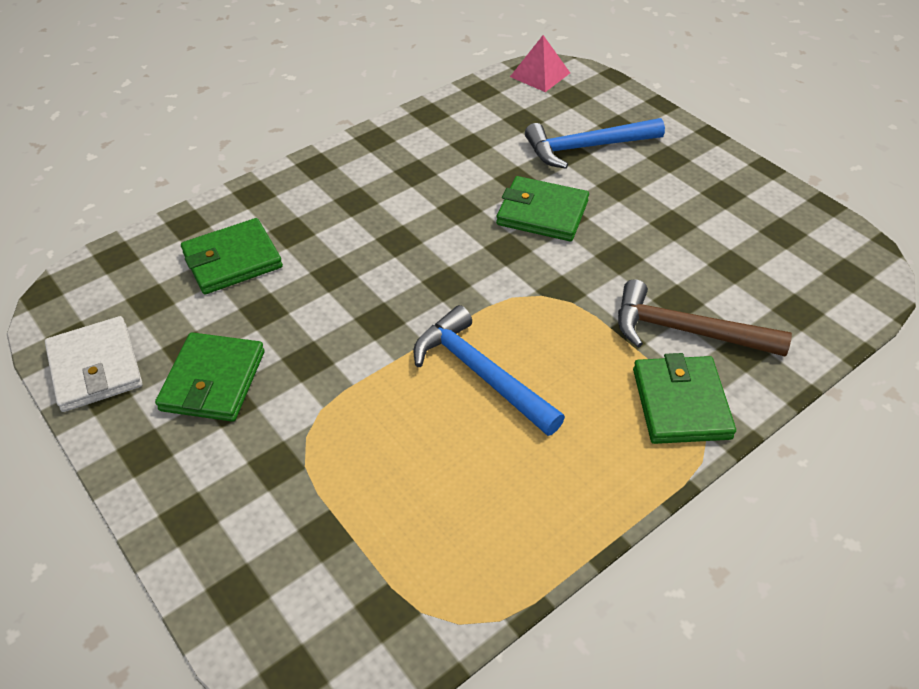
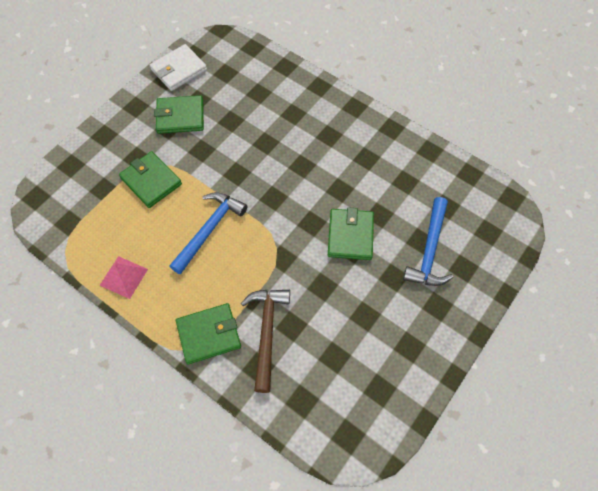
camera: 75 degrees right, 15 degrees up
green wallet [181,218,283,294] -> green wallet moved to [119,151,182,208]
pink pyramid [510,35,570,92] -> pink pyramid moved to [100,256,148,299]
blue hammer [525,118,665,169] -> blue hammer turned 135 degrees counterclockwise [403,197,453,286]

